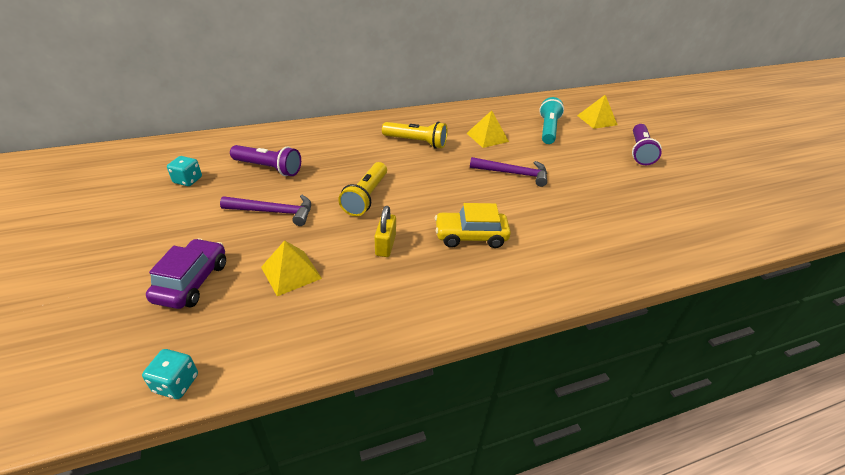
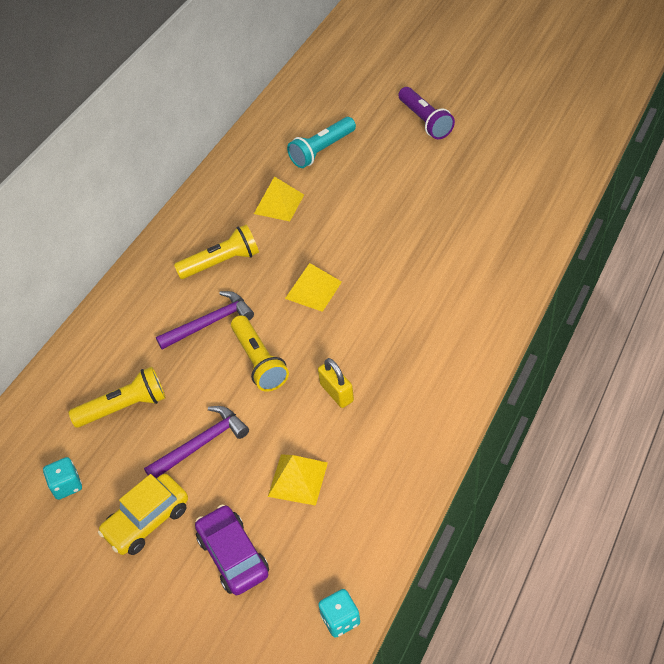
camera: 35 degrees left, 10 degrees up
purple flashlight [230,145,301,176] -> yellow flashlight [69,367,166,428]
yellow car [435,203,511,248] -> yellow car moved to [98,474,188,555]
purple hammer [470,157,547,187] -> purple hammer moved to [156,291,254,350]
turquoise flashlight [539,97,564,144] -> turquoise flashlight turned 105 degrees counterclockwise [287,117,356,168]
yellow pyramid [577,95,617,129] -> yellow pyramid moved to [285,263,342,312]

